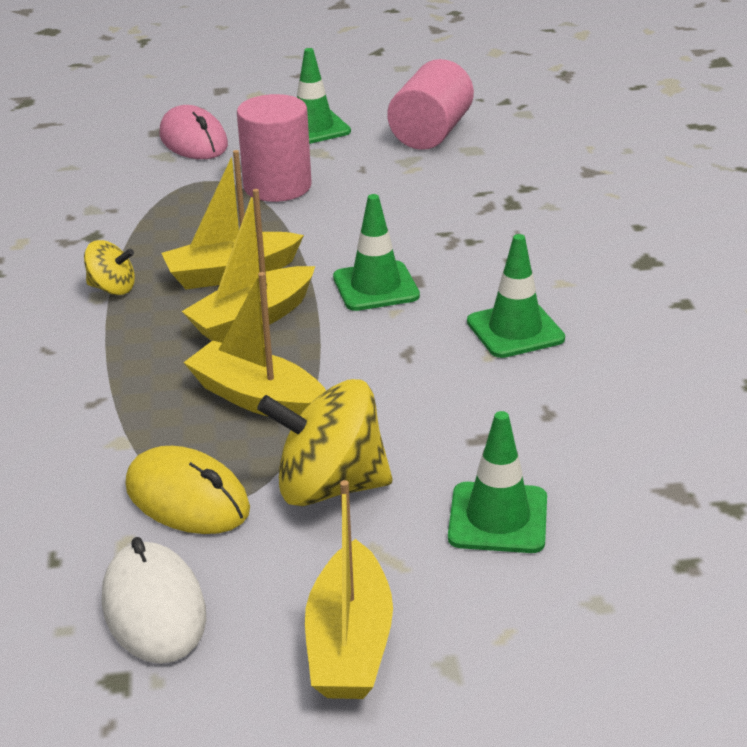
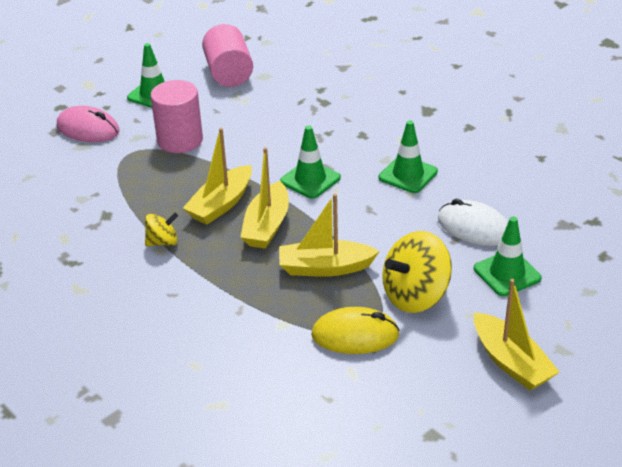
camera: 35 degrees left, 5 degrees up
white mouse [102,537,206,664] -> white mouse moved to [438,199,508,246]

